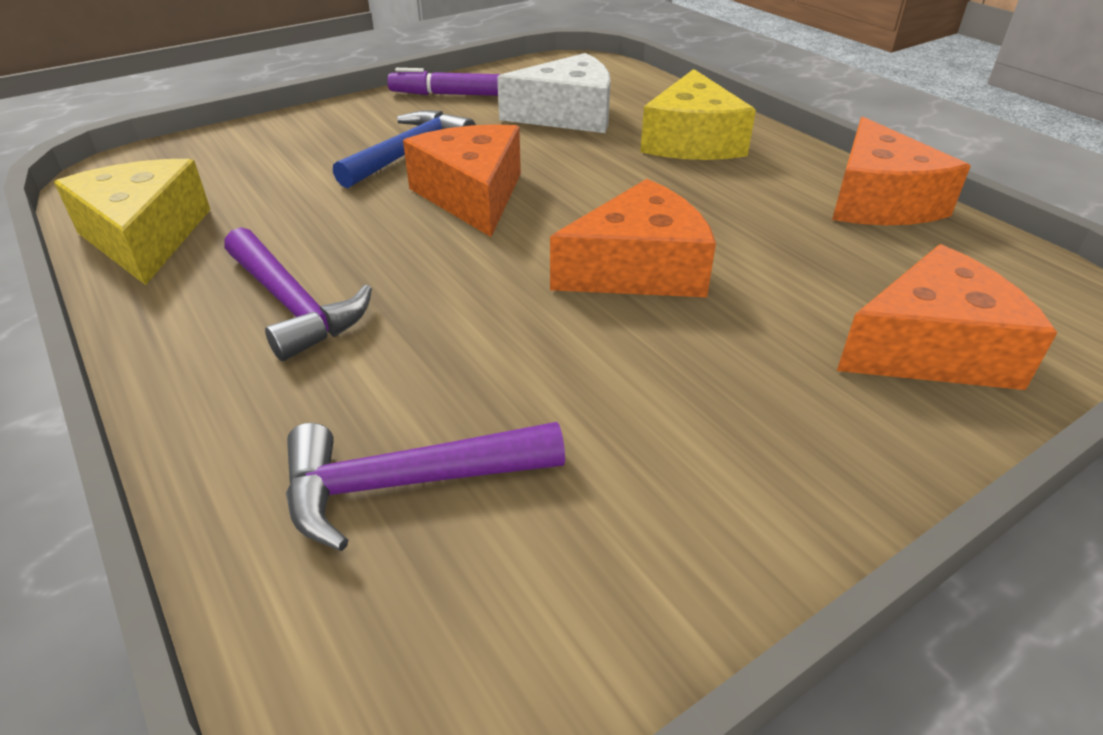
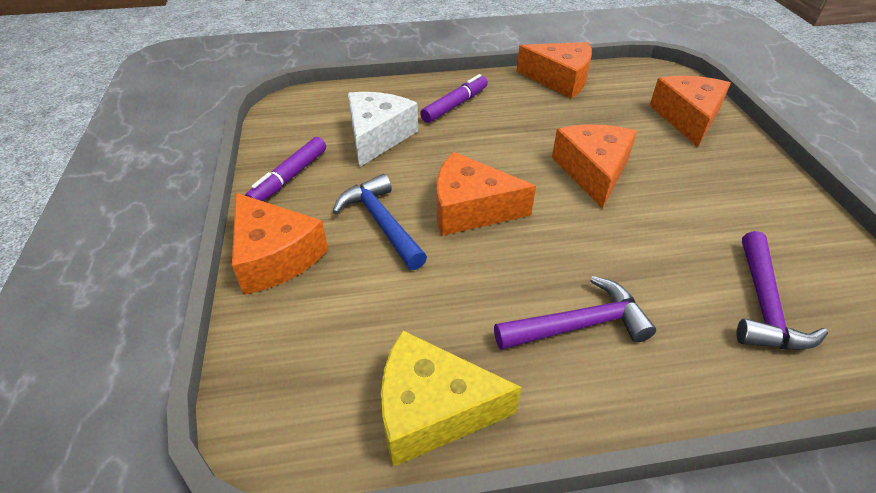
camera: 65 degrees left, 5 degrees up
yellow cheese [640,69,756,160] -> purple marker [420,74,488,123]
none -> orange cheese [232,193,328,295]

